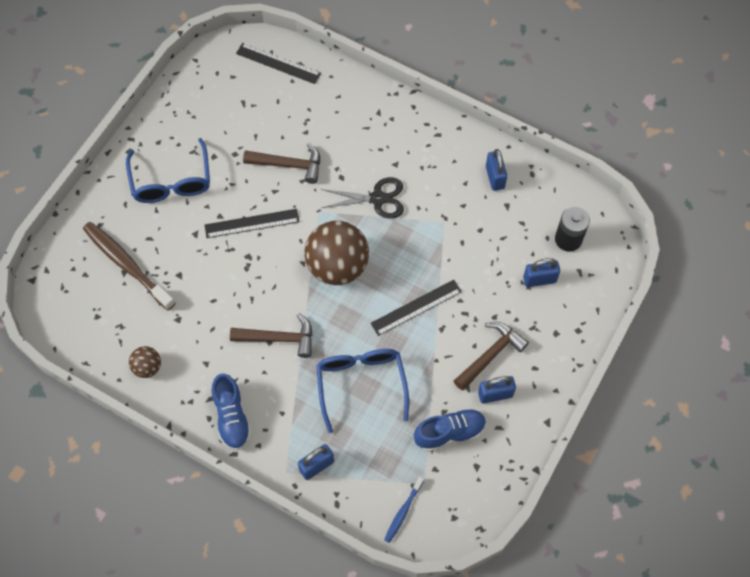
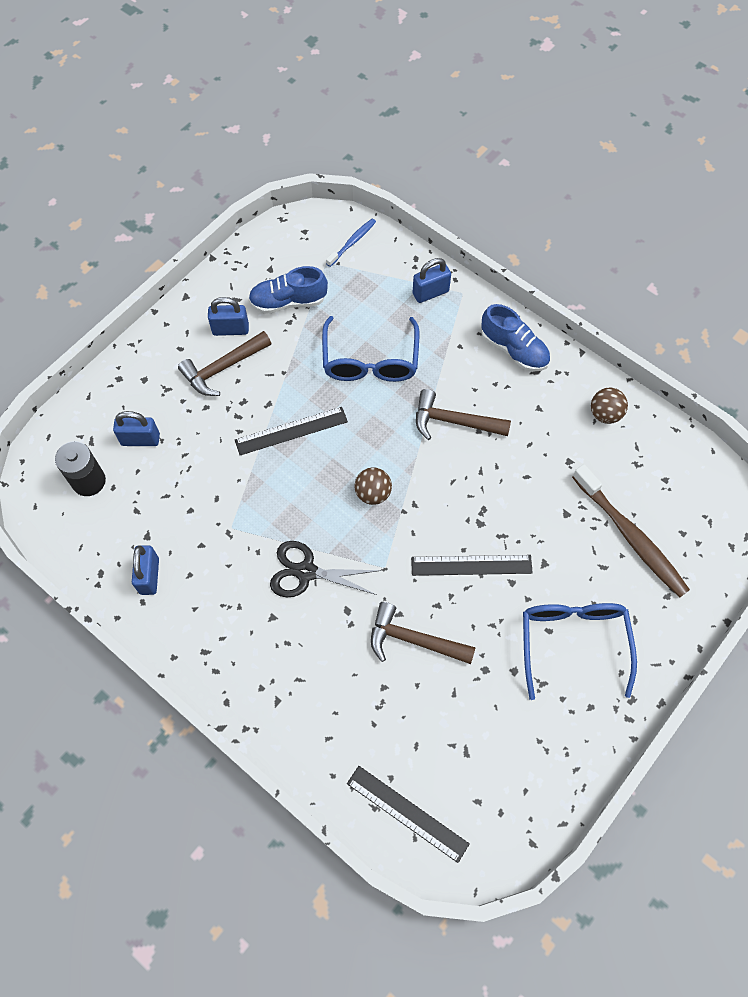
camera: 170 degrees left, 0 degrees up
blue shoe [212,374,252,450] -> blue shoe turned 135 degrees clockwise [481,304,550,372]
brown ball [304,221,369,285] -> brown ball [355,467,392,505], size x0.48

